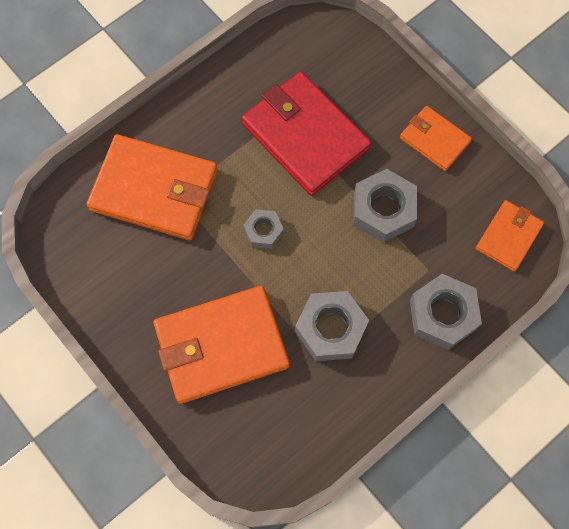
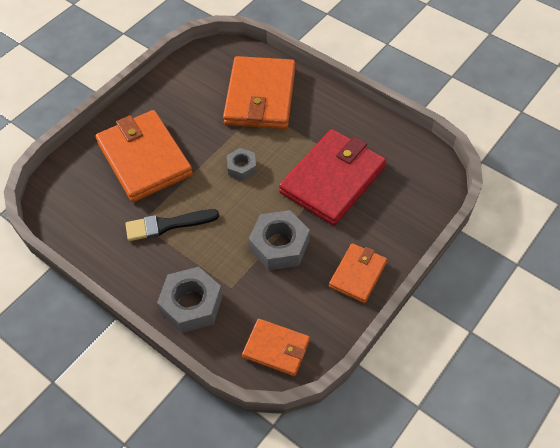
camera: 80 degrees right, 15 degrees down
grey nut [295,291,369,361] -> black brush [126,209,219,241]

